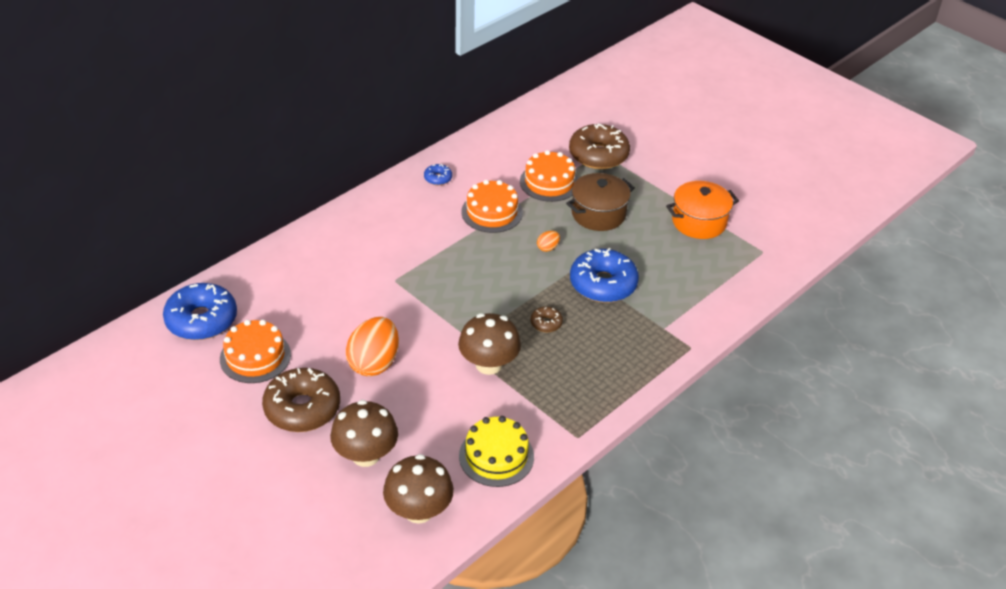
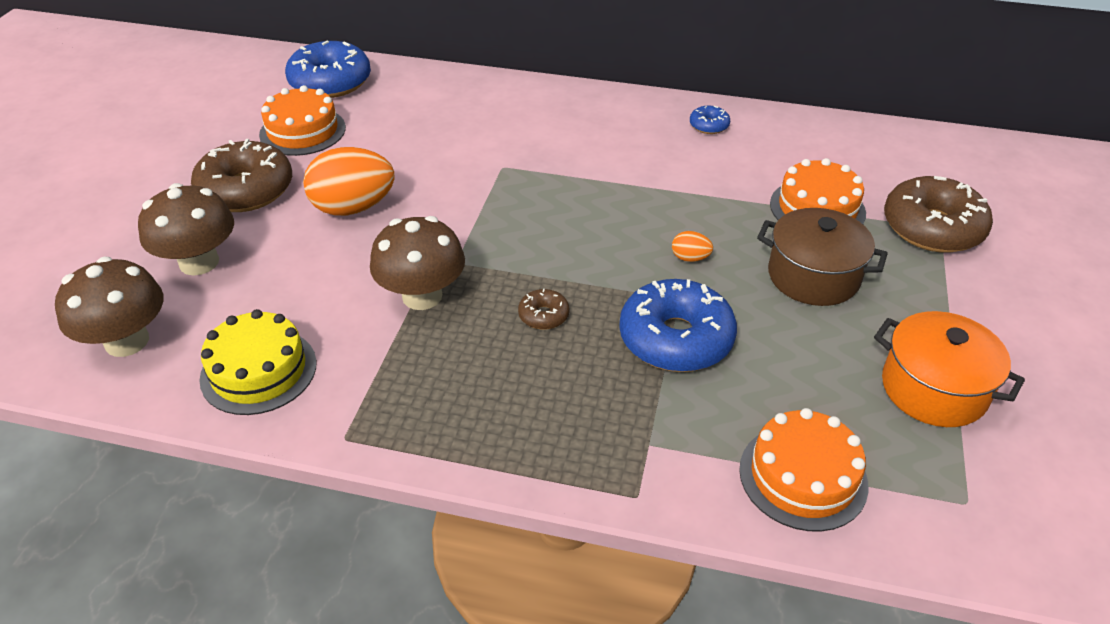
camera: 60 degrees right, 0 degrees up
orange cake [461,180,523,233] -> orange cake moved to [739,408,869,532]

